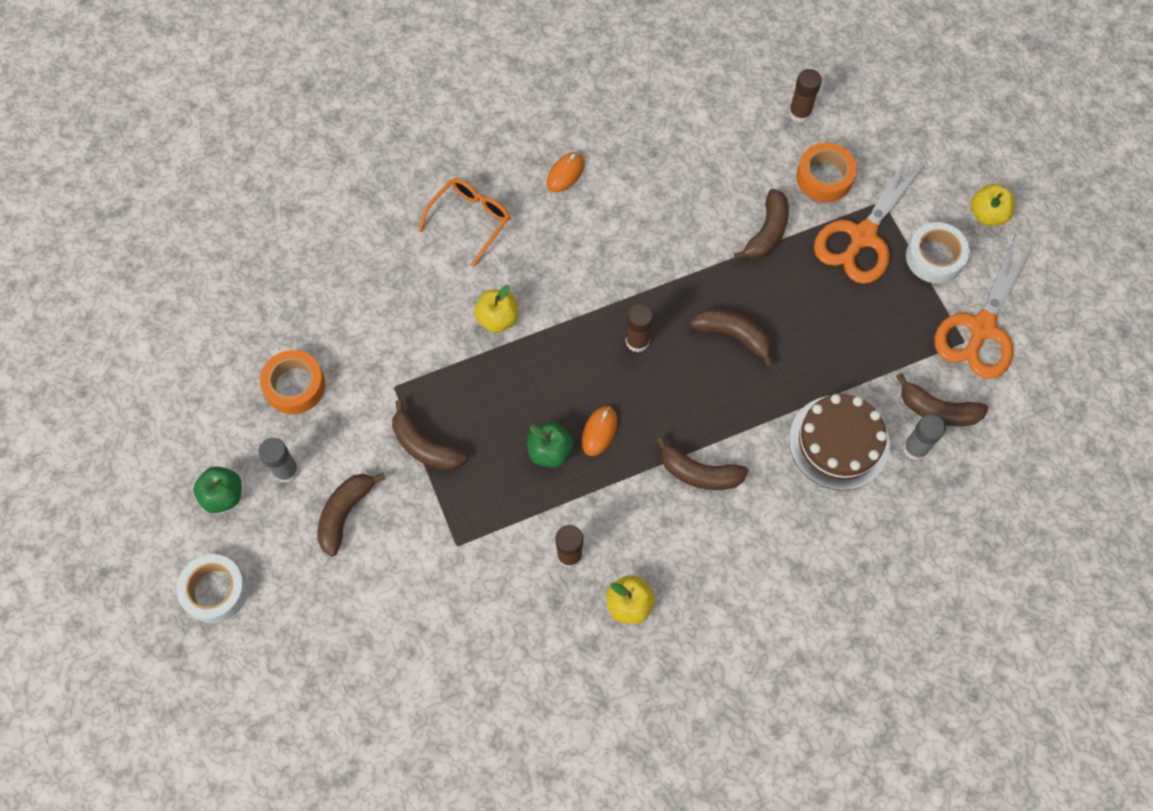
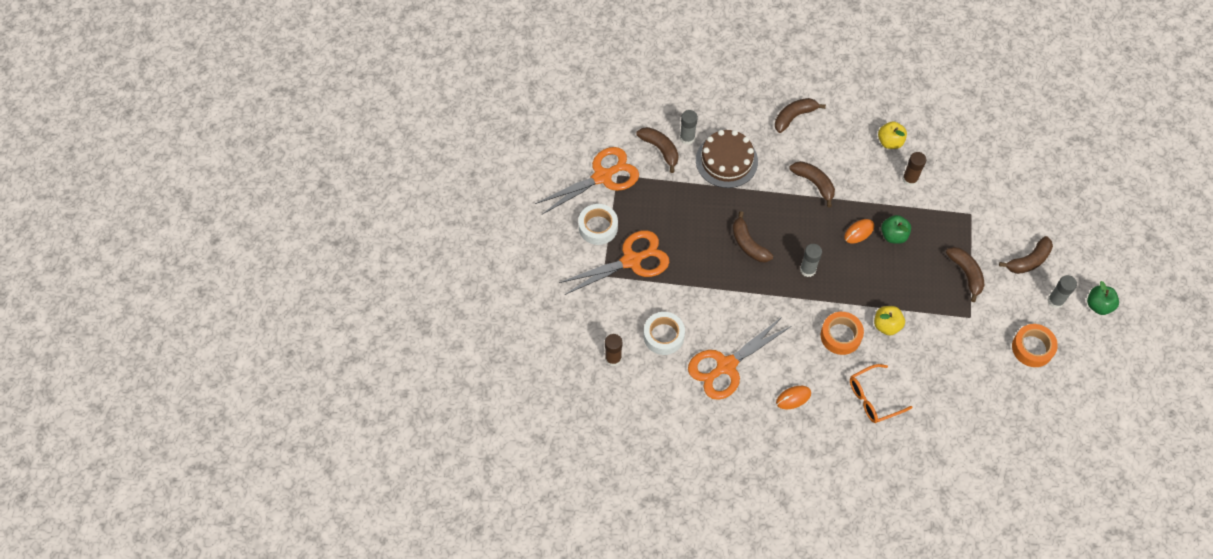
camera: 150 degrees left, 5 degrees down
white tape [177,554,248,623] -> white tape moved to [644,312,685,355]
brown glue stick [626,304,653,352] -> grey glue stick [800,244,822,277]
brown banana [734,189,789,260] -> brown banana moved to [775,98,826,133]
orange tape [796,143,857,202] -> orange tape moved to [821,312,864,355]
yellow apple [971,184,1015,226] -> none
none -> orange scissors [688,316,792,400]

